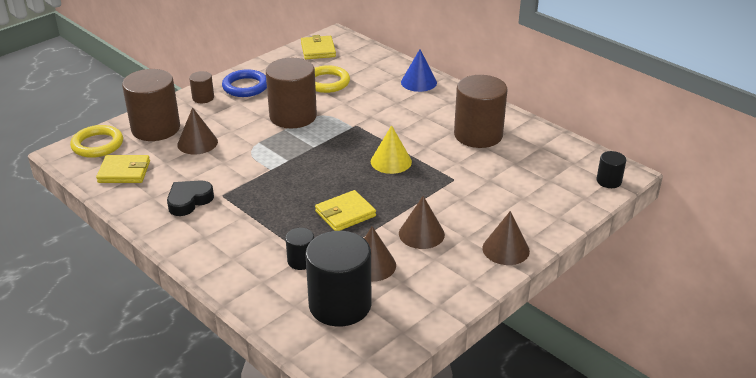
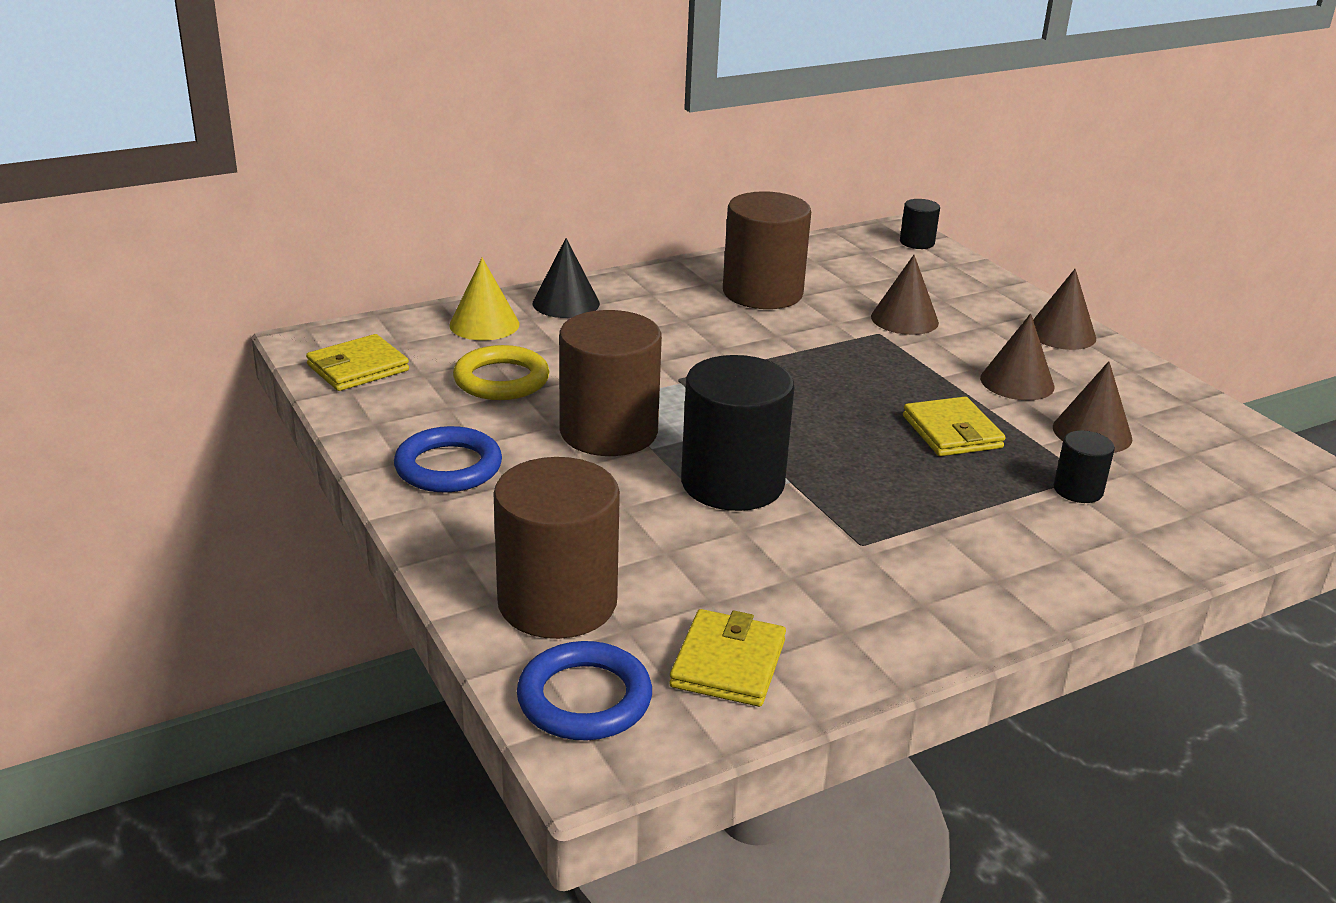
camera: 75 degrees left, 5 degrees down
yellow ring [70,125,123,158] -> blue ring [517,641,652,740]
black heart [167,180,214,216] -> none
brown cone [177,107,218,154] -> brown cone moved to [871,255,939,335]
brown cylinder [189,71,214,103] -> none
yellow wallet [301,35,336,59] -> yellow wallet turned 45 degrees counterclockwise [306,334,409,391]
black cylinder [306,231,371,327] -> black cylinder moved to [681,355,794,511]
yellow cone [371,125,412,174] -> yellow cone moved to [449,258,520,340]
blue cone [401,49,437,92] -> black cone [533,238,600,318]

